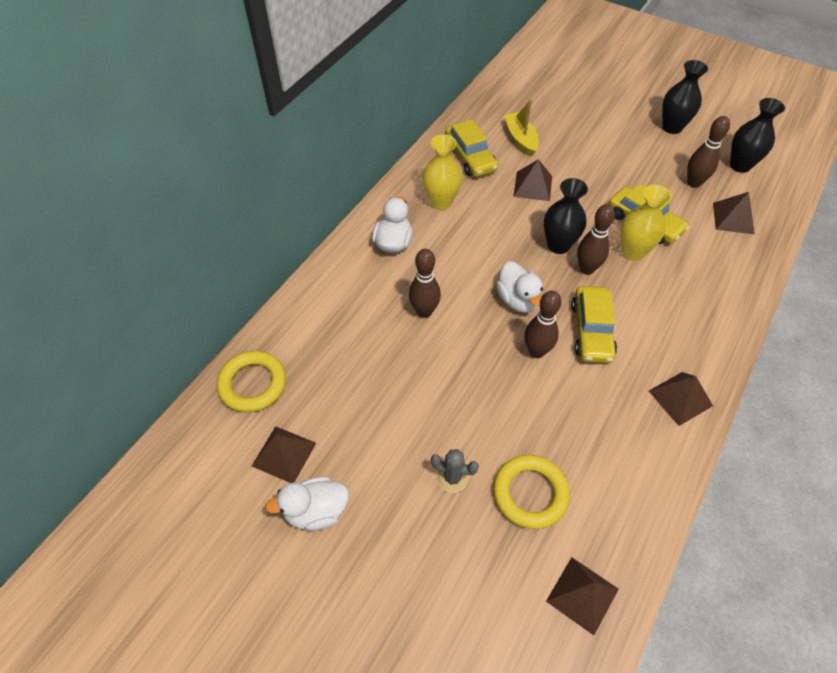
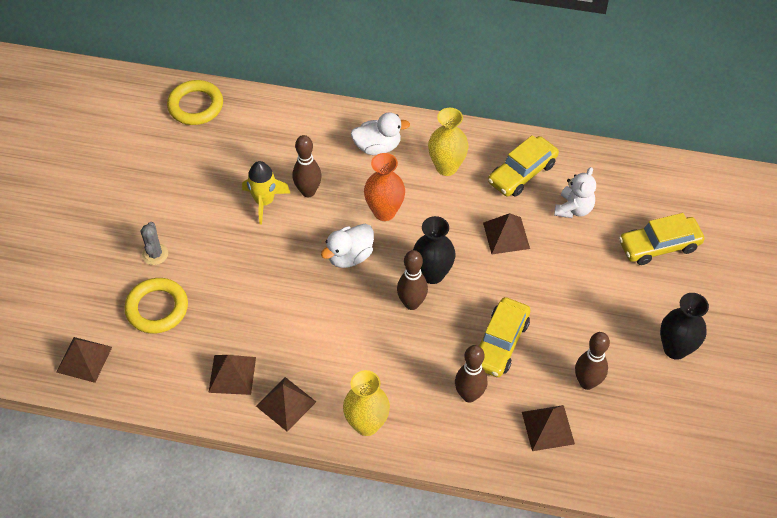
camera: 70 degrees right, 0 degrees up
brown pyramid [252,426,316,483] -> brown pyramid moved to [208,355,256,395]
white duck [265,477,349,530] -> none
yellow boat [504,99,539,156] -> white teddy bear [554,167,596,218]
brown bowling pin [524,291,561,358] -> brown bowling pin moved to [455,345,487,402]
yellow car [571,286,617,363] -> yellow car moved to [619,213,705,265]
yellow vase [621,185,671,260] -> yellow vase moved to [343,370,390,436]
black vase [730,98,785,173] -> none
none -> yellow rocket [242,161,290,225]
none -> orange vase [364,153,405,221]

